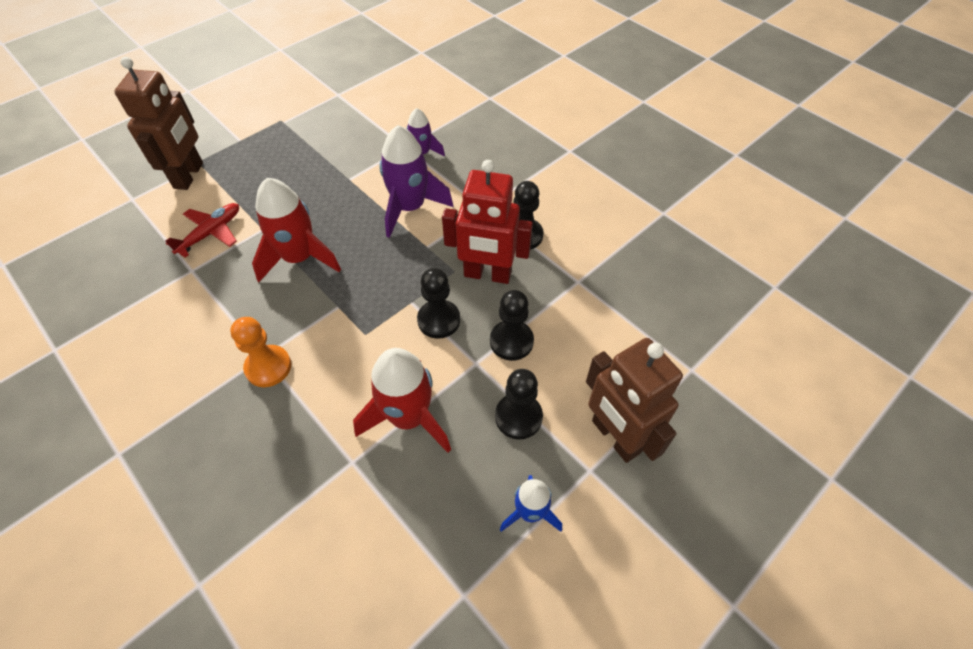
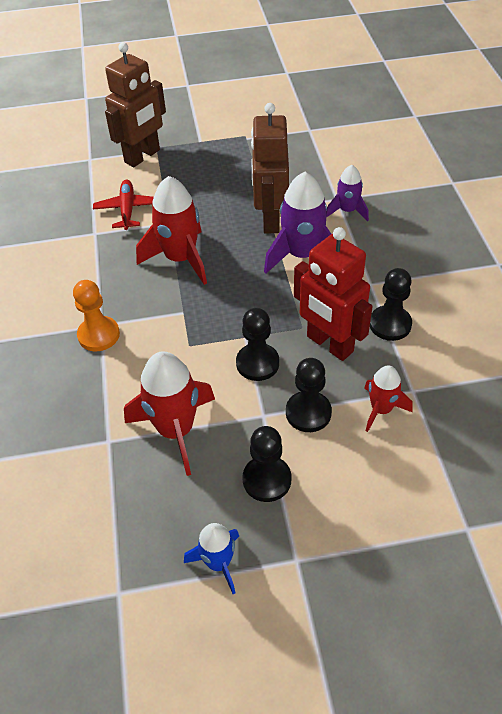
camera: 35 degrees right, 5 degrees down
red plane [165,203,239,258] -> red plane turned 75 degrees counterclockwise [93,179,154,230]
brown robot [586,338,683,463] -> brown robot moved to [251,103,289,234]
none -> red rocket [364,365,413,432]

